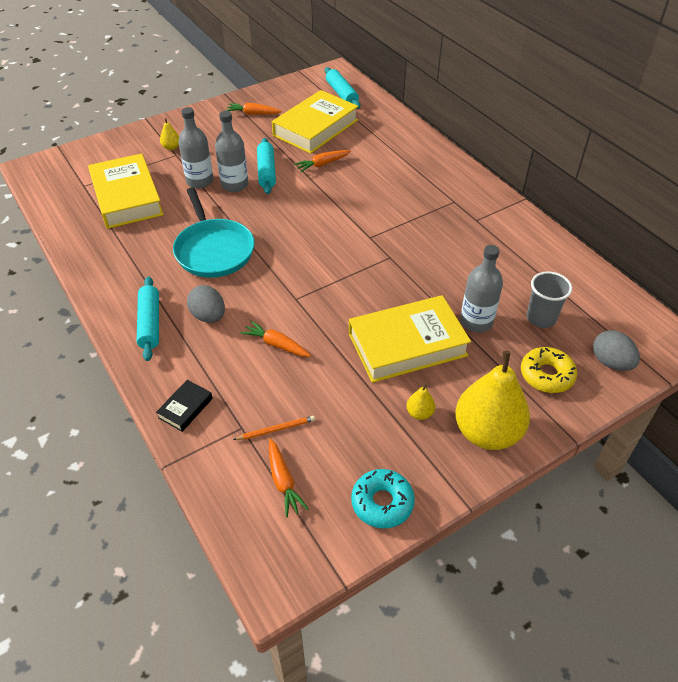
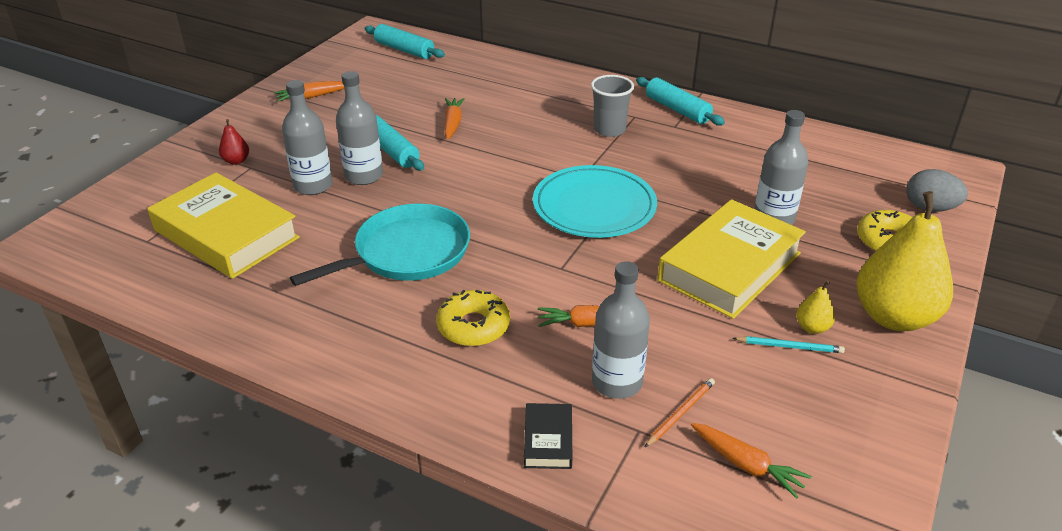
camera: 30 degrees left, 10 degrees down
turquoise rolling pin [137,276,159,361] -> turquoise rolling pin moved to [636,77,725,126]
yellow pear [160,118,179,150] -> red pear [219,119,249,165]
turquoise pan [173,187,255,278] -> turquoise pan turned 75 degrees counterclockwise [290,204,470,286]
grey egg [187,285,225,323] -> yellow donut [436,290,510,346]
yellow book [272,90,358,154] -> none
orange carrot [294,150,351,172] -> orange carrot turned 150 degrees clockwise [444,98,465,139]
turquoise donut [351,469,415,528] -> none
grey cup [527,271,572,328] -> grey cup moved to [591,75,634,137]
none -> turquoise plate [533,165,657,238]
none -> grey bottle [592,261,650,399]
none -> turquoise pencil [733,336,845,353]

